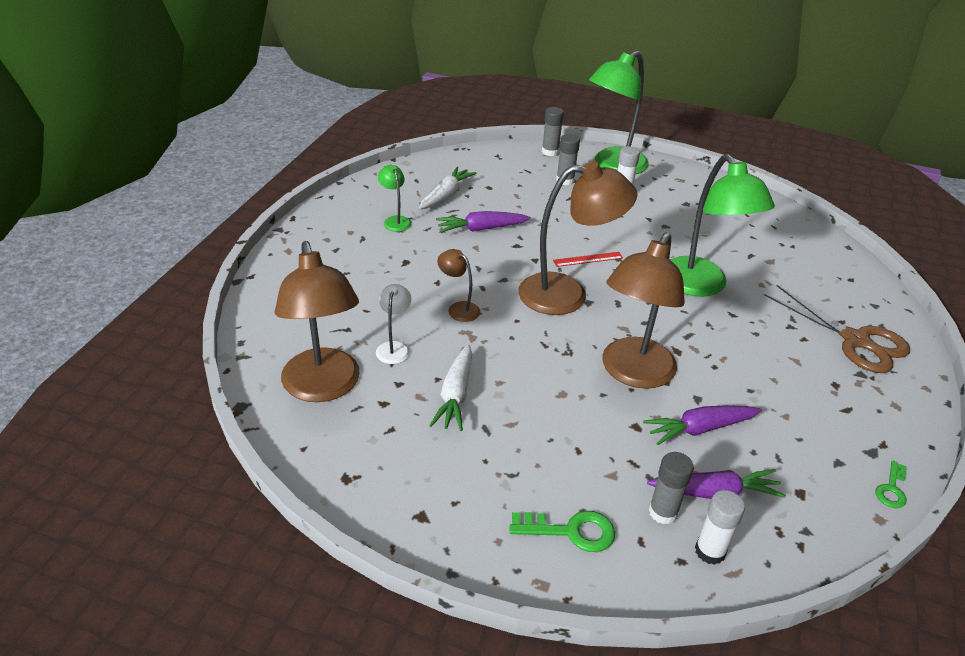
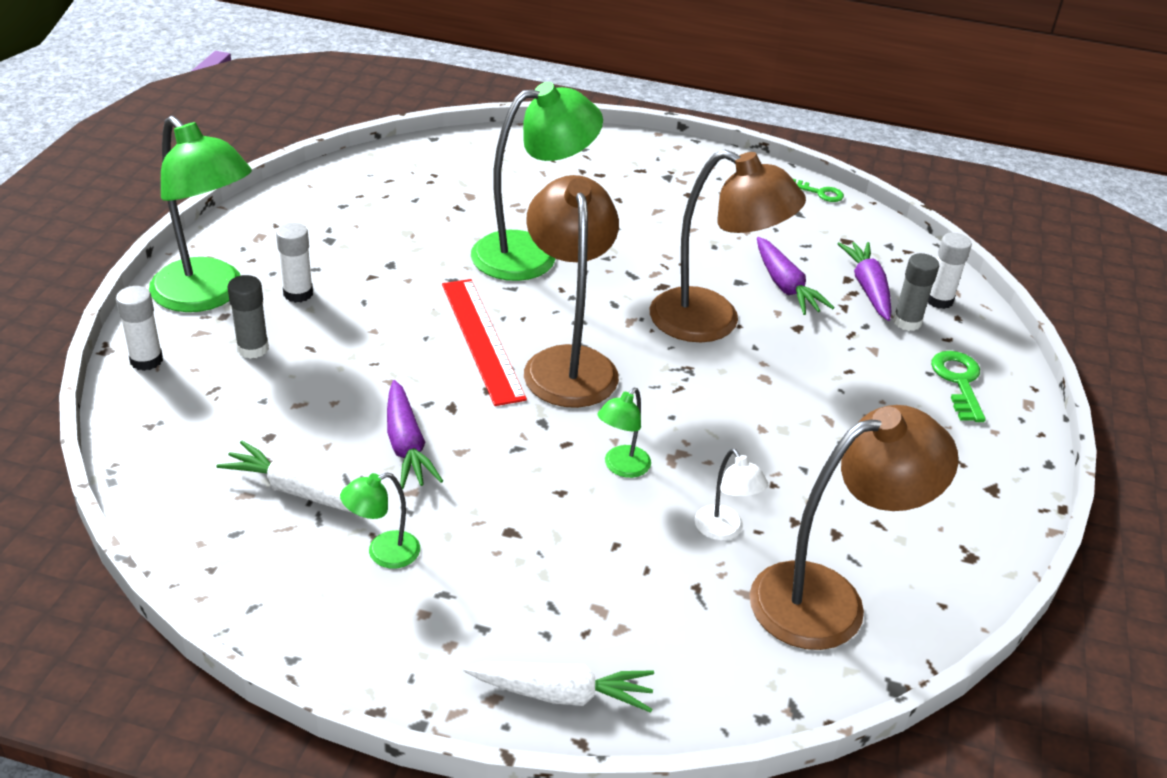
camera: 95 degrees left, 0 degrees up
white lamp [376,284,411,364] -> white lamp turned 120 degrees counterclockwise [695,449,768,541]
white carrot [429,344,472,431] -> white carrot moved to [464,662,654,713]
brown lamp [437,249,480,322] -> green lamp [597,388,651,478]
grey glue stick [542,107,564,156] -> white glue stick [116,286,163,371]
red ruler [553,252,623,267] -> red ruler [442,279,527,406], size x1.96
brown scissors [764,285,910,373] -> none

